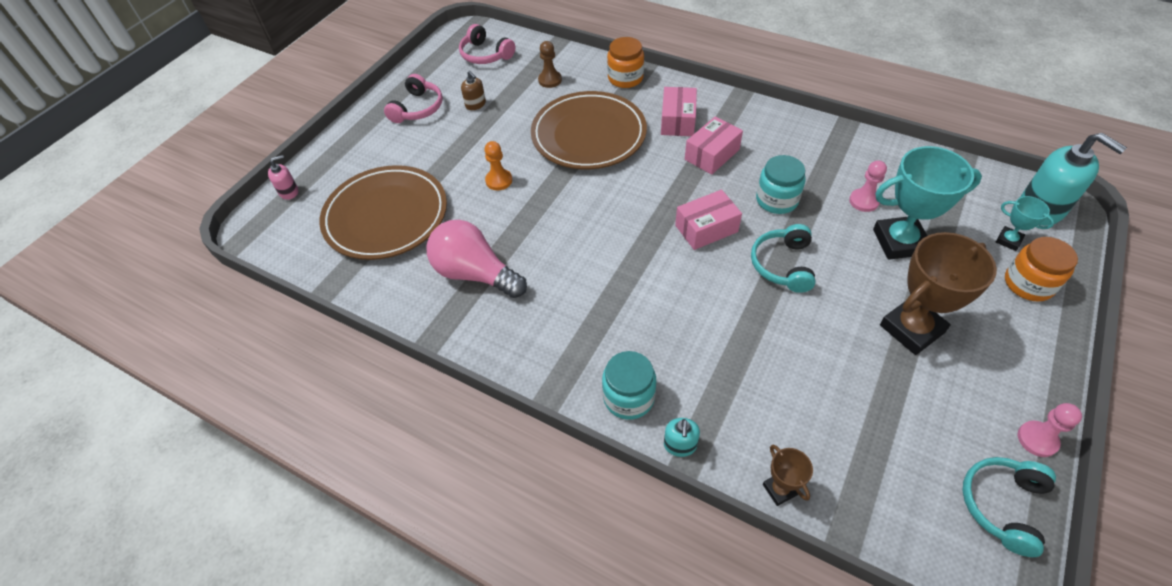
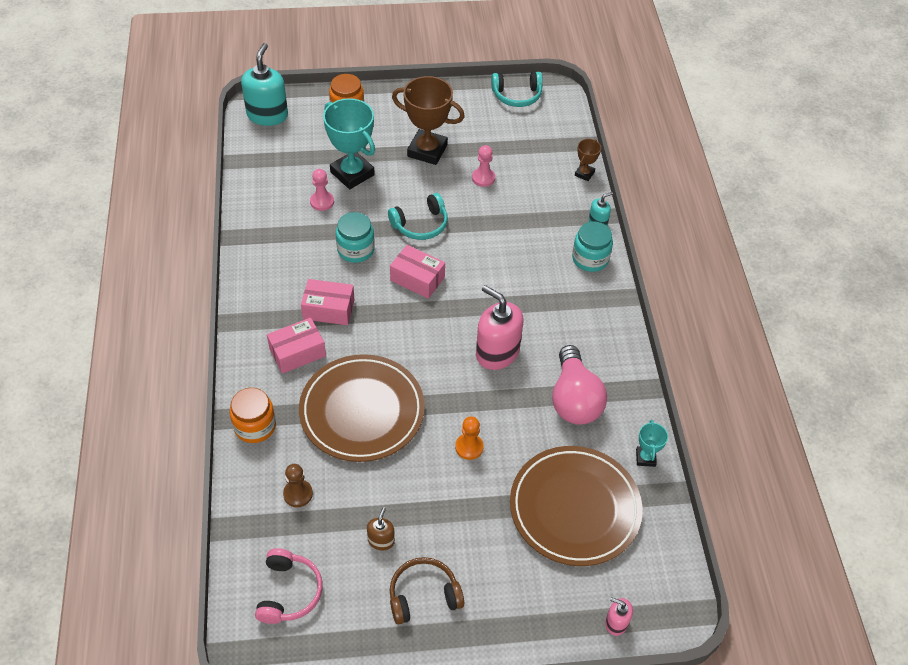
camera: 130 degrees left, 0 degrees up
pink headphones [384,74,443,123] -> brown headphones [390,557,464,624]
turquoise trophy [996,196,1054,251] -> turquoise trophy moved to [636,420,668,467]
pink pawn [1018,403,1082,457] -> pink pawn moved to [472,145,495,187]
none -> pink soap dispenser [476,285,523,370]

